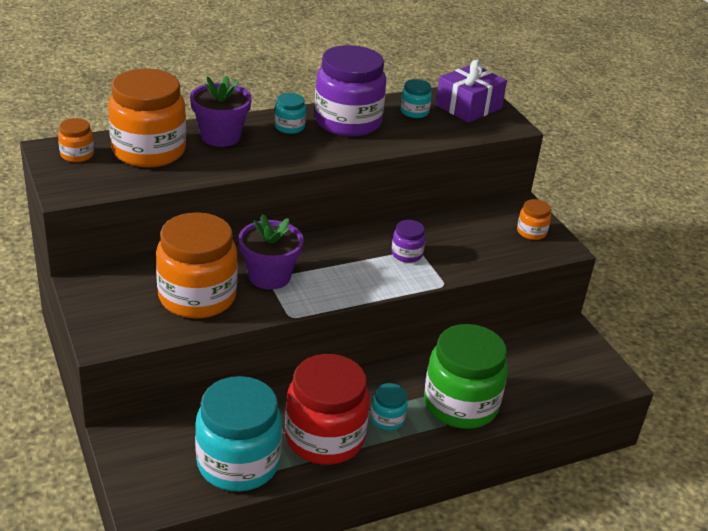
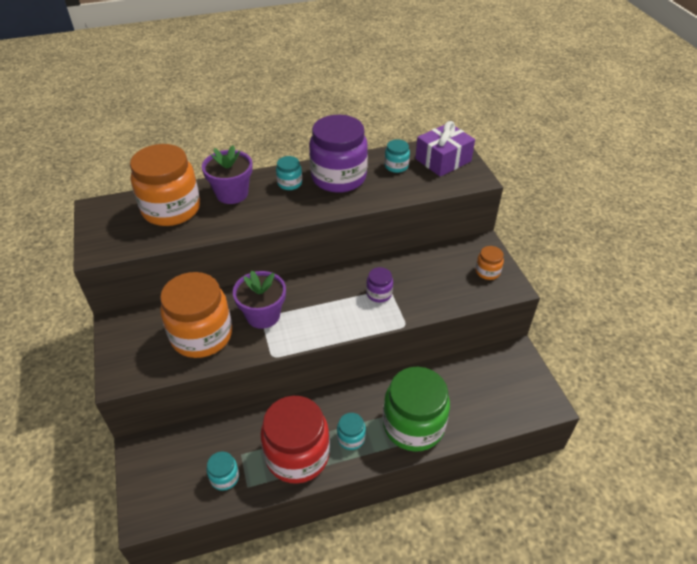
camera: 10 degrees right, 10 degrees up
orange jar [58,118,94,162] -> none
turquoise jar [195,376,282,491] -> turquoise jar [207,451,239,491], size x0.44

